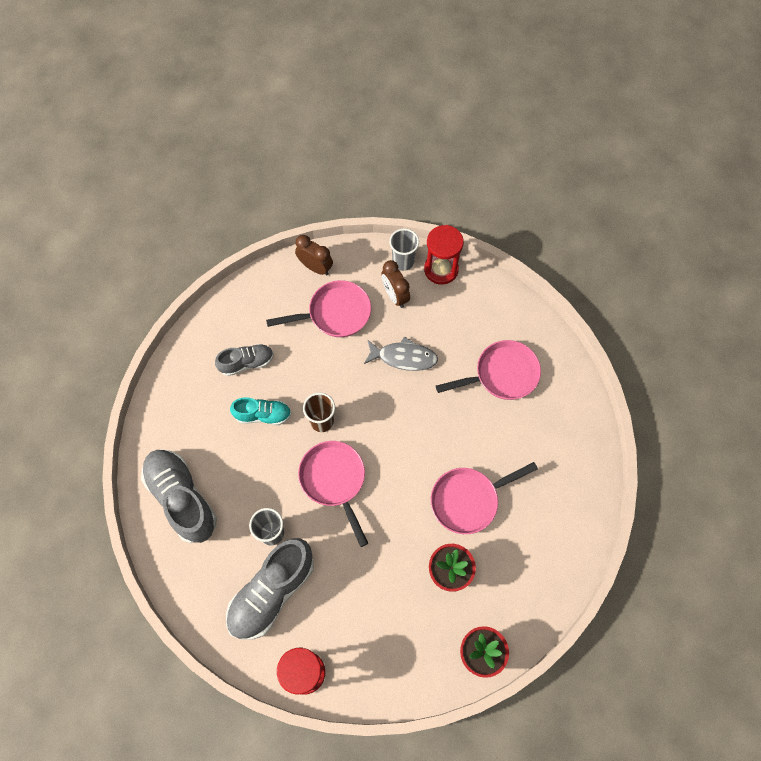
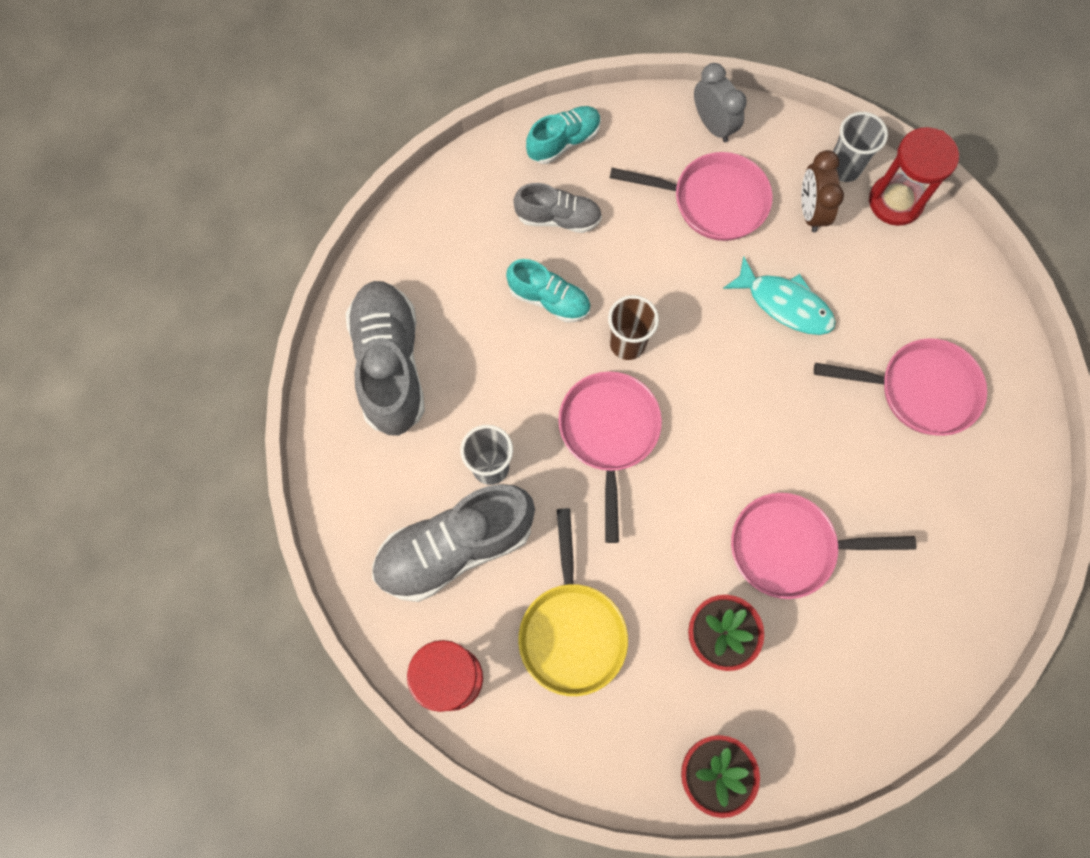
camera: 25 degrees right, 5 degrees up
brown clock [295,235,333,275] -> grey clock [694,63,747,142]
grey fish [364,336,438,371] -> turquoise fish [723,256,836,335]
none -> yellow pan [518,508,628,696]
none -> turquoise shoe [526,106,601,164]

